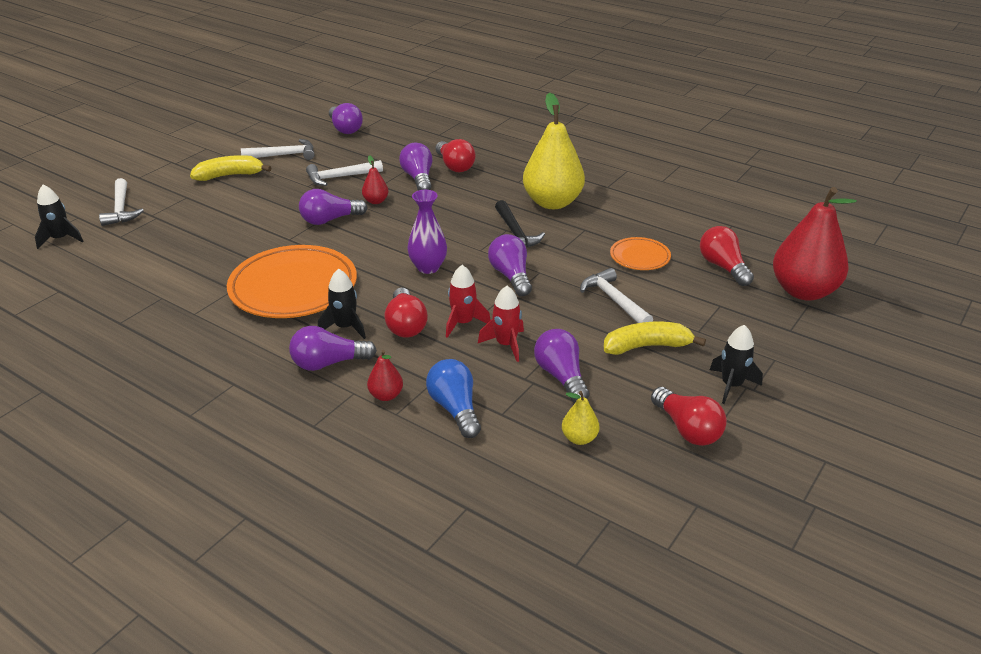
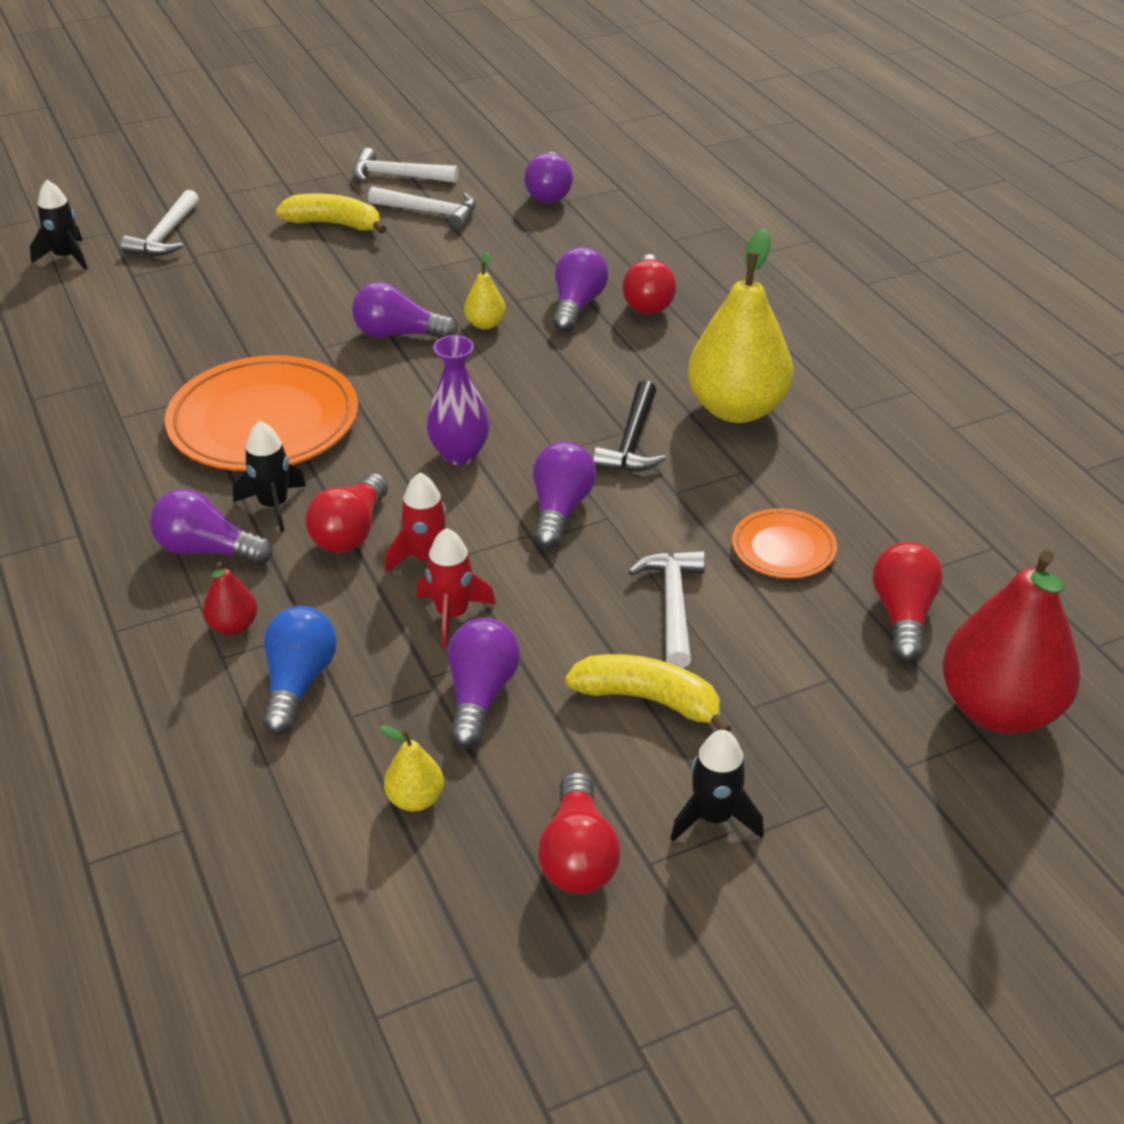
camera: 30 degrees right, 5 degrees up
white hammer [306,160,383,186] -> white hammer moved to [353,148,459,183]
red pear [362,155,388,204] -> yellow pear [464,252,506,330]

